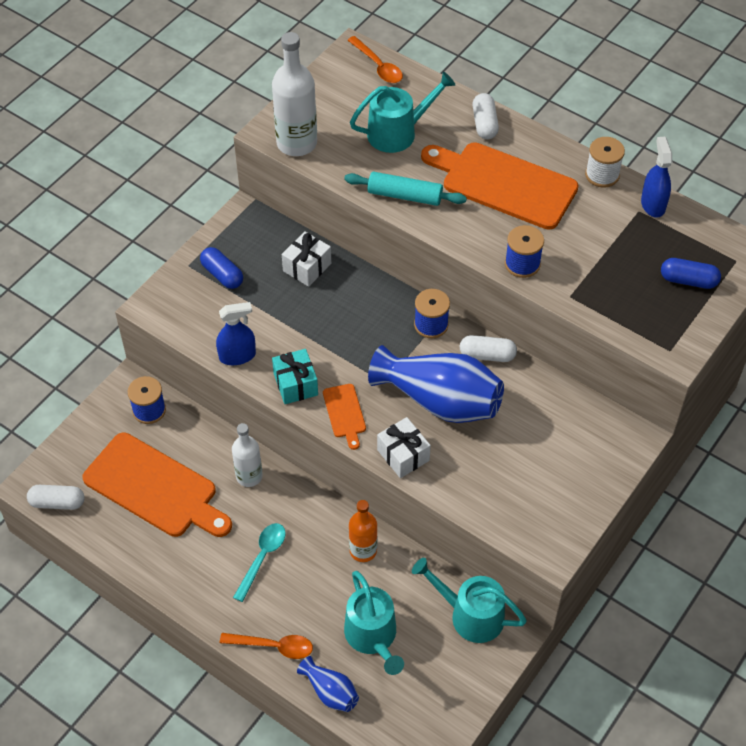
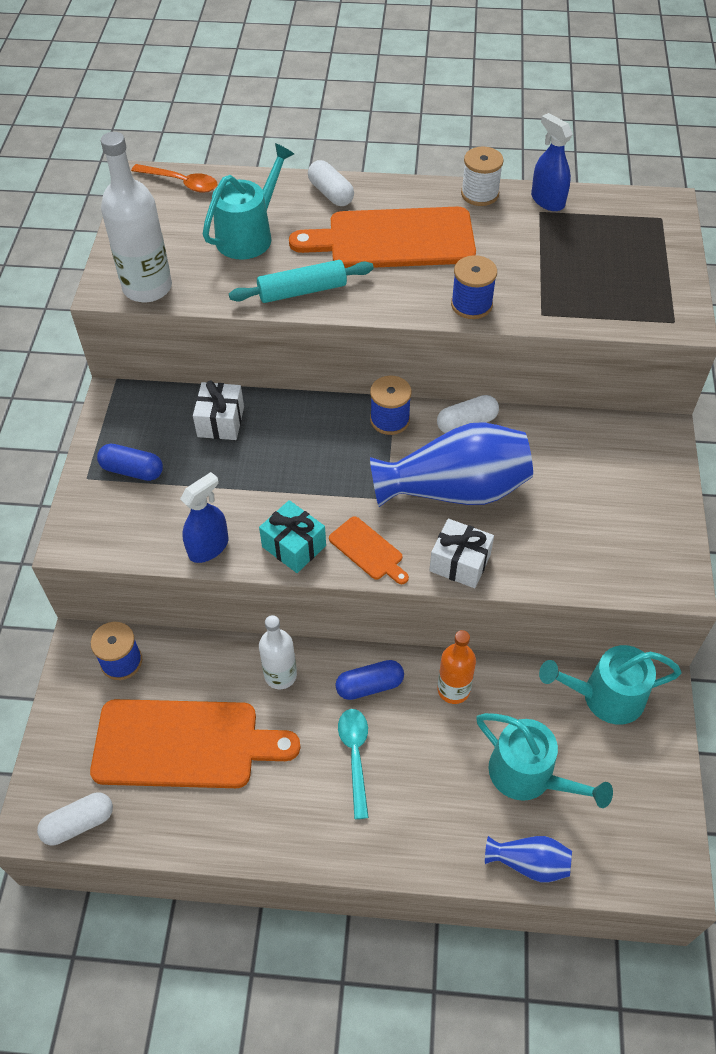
camera: 30 degrees left, 0 degrees up
orange spoon [220,633,313,659] -> none
blue capsule [661,258,721,289] -> blue capsule moved to [335,660,404,700]

